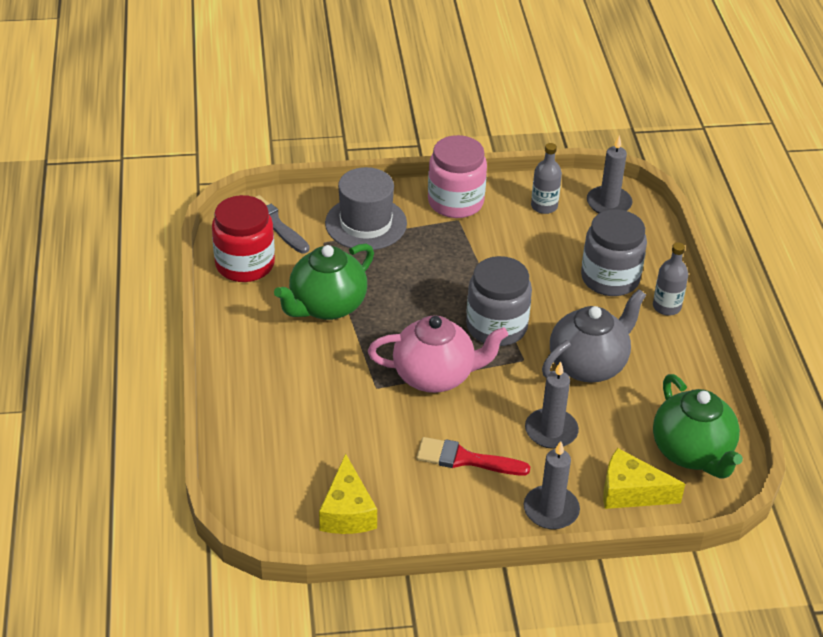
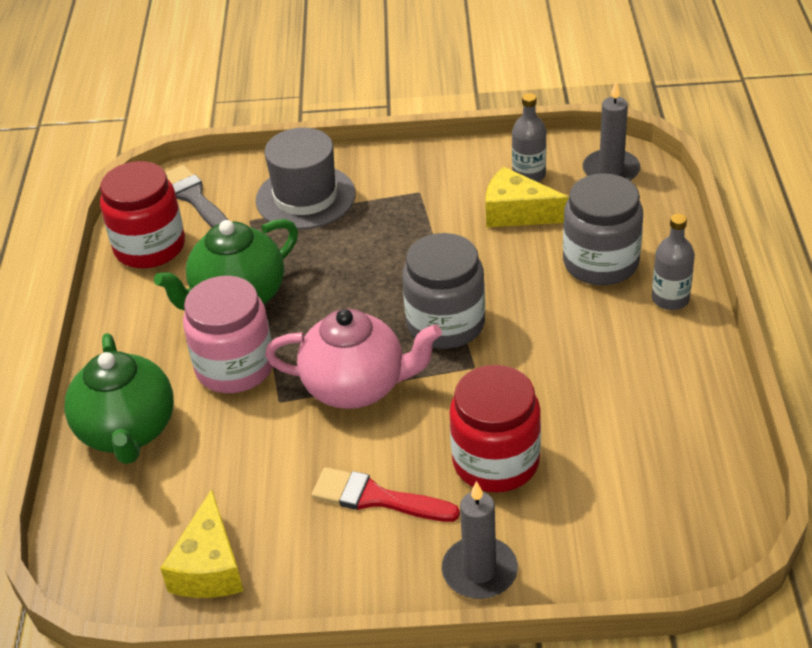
camera: 10 degrees right, 0 degrees up
pink jar [428,135,487,218] -> pink jar moved to [183,276,273,393]
grey candle [525,361,579,449] -> red jar [449,365,541,492]
grey teapot [542,289,646,383] -> none
yellow cheese [603,448,685,509] -> yellow cheese moved to [486,167,569,227]
green teapot [653,374,743,479] -> green teapot moved to [64,333,174,464]

